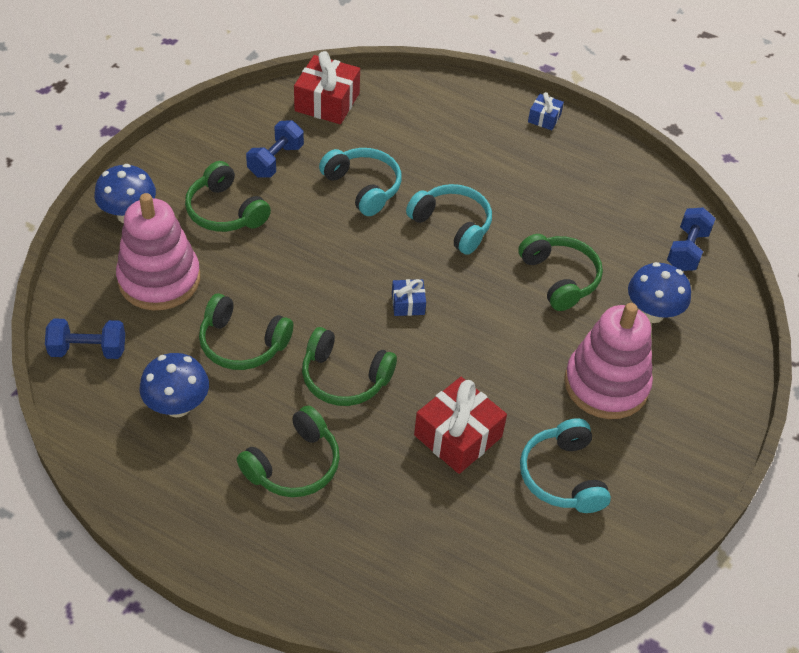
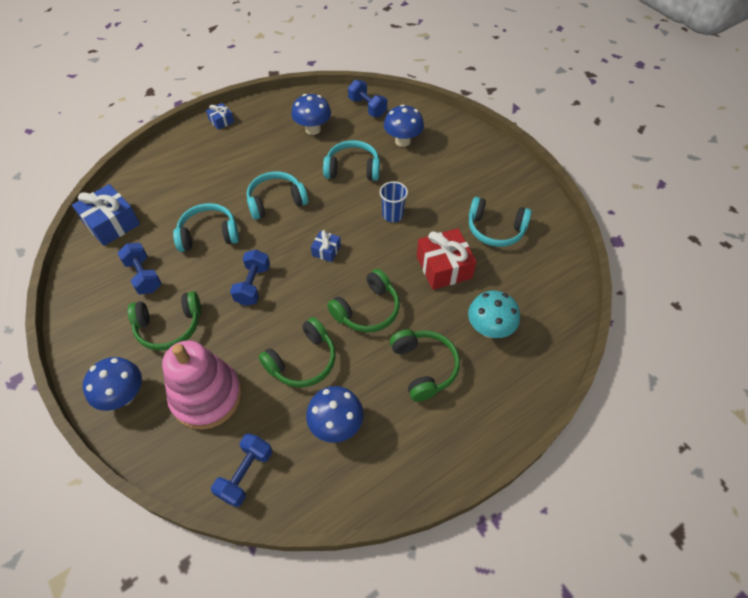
camera: 60 degrees left, 5 degrees up
red gift [294,51,360,124] -> blue gift [72,184,140,246]
green headphones [518,234,603,311] -> turquoise headphones [323,140,380,181]
pink stacking toy [564,303,653,419] -> none
none -> blue dumbbell [230,249,270,306]
none -> blue mushroom [291,94,331,135]
none -> blue cup [380,181,408,222]
none -> turquoise mushroom [468,291,520,338]

